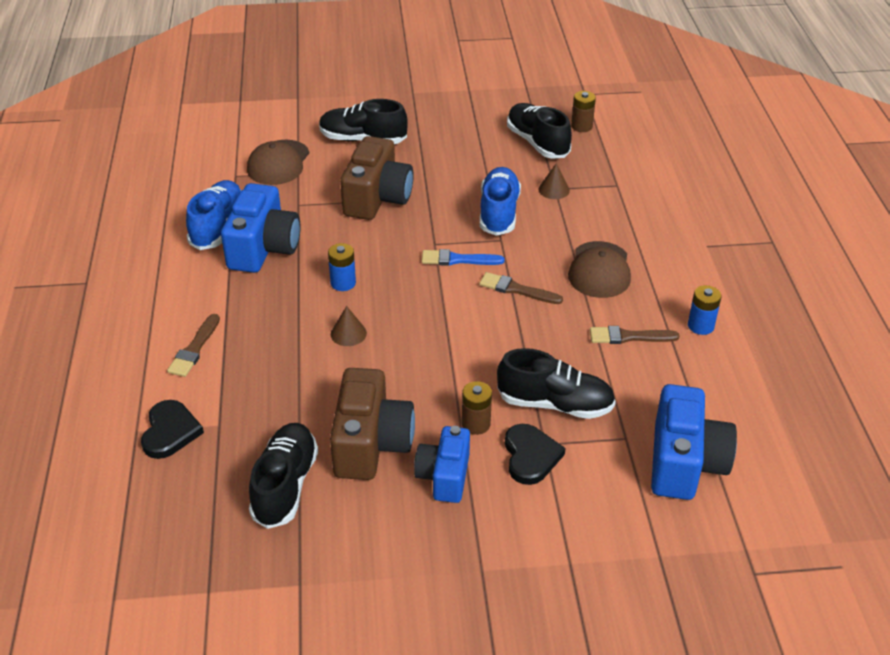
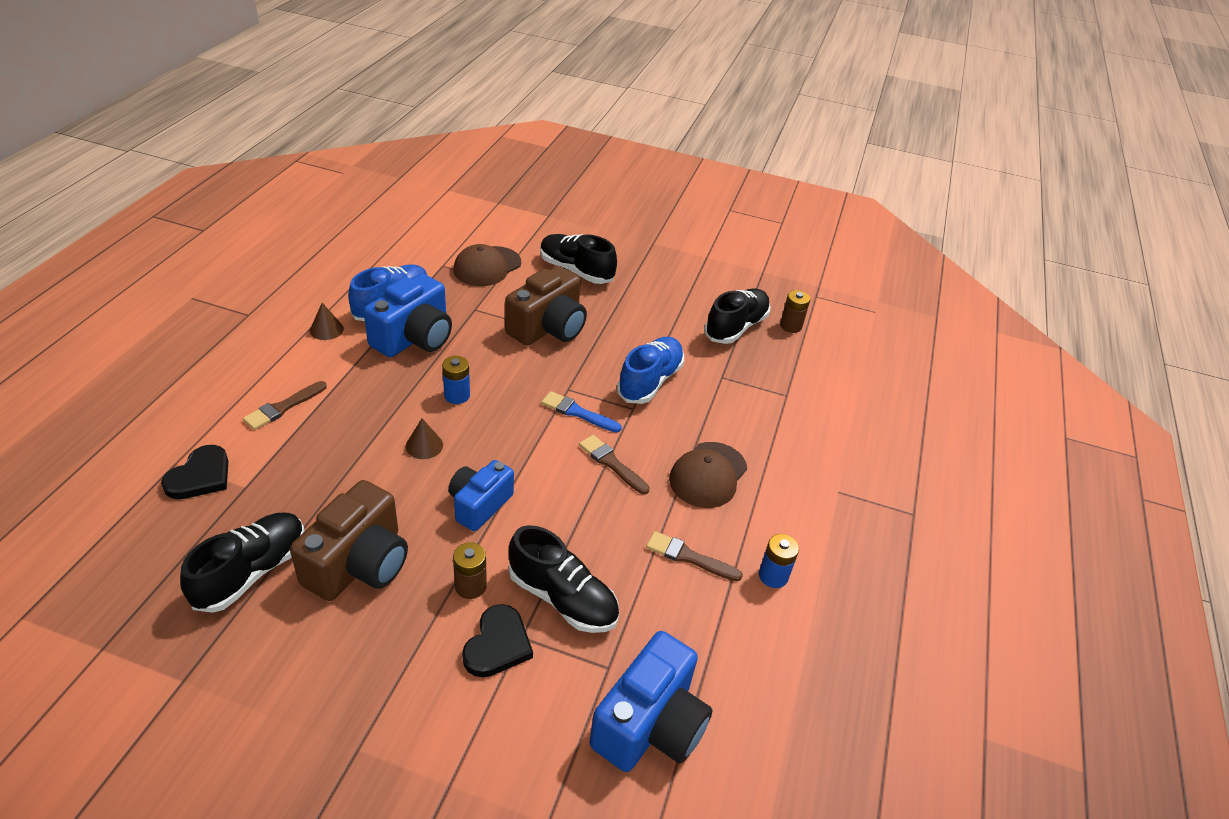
camera: 20 degrees right, 0 degrees up
blue camera [414,426,470,503] -> blue camera moved to [448,460,514,531]
black shoe [507,103,572,159] -> black shoe turned 45 degrees clockwise [704,288,771,344]
brown cone [538,163,570,199] -> brown cone moved to [310,303,344,340]

